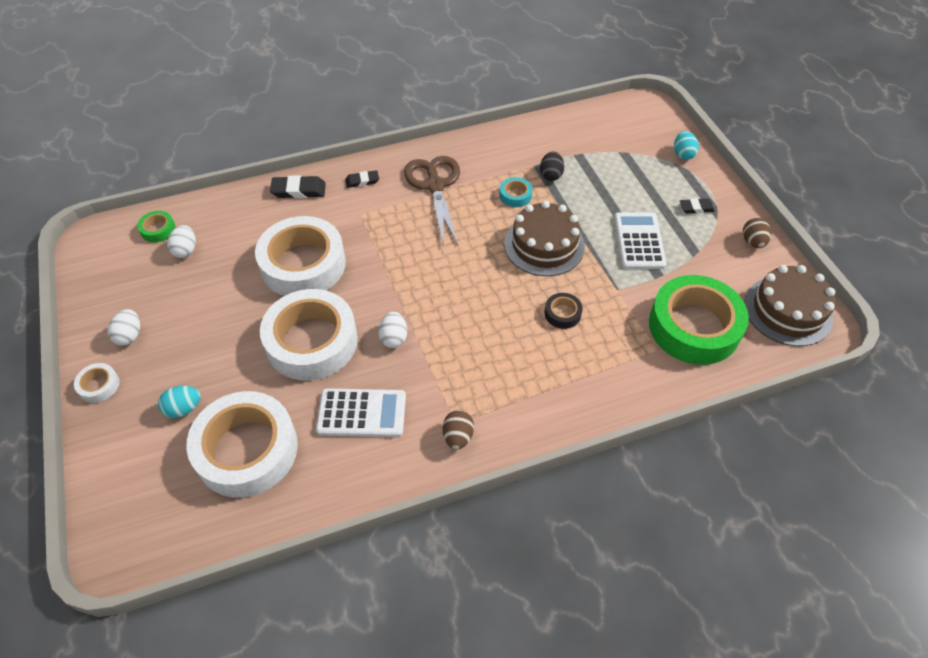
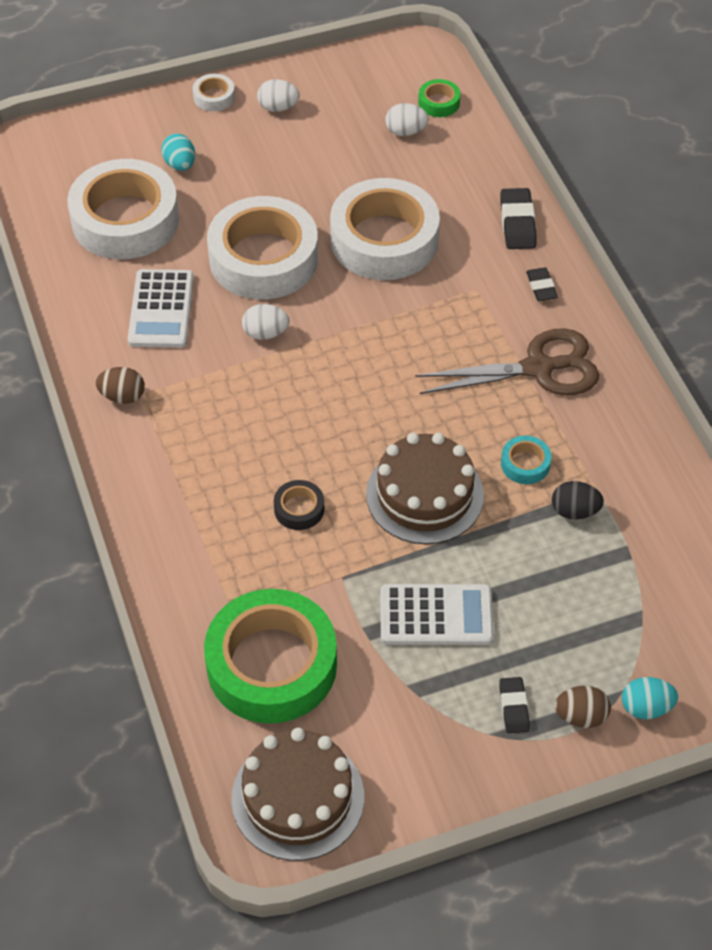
camera: 90 degrees right, 0 degrees up
brown egg [743,218,771,248] -> brown egg moved to [555,686,611,728]

